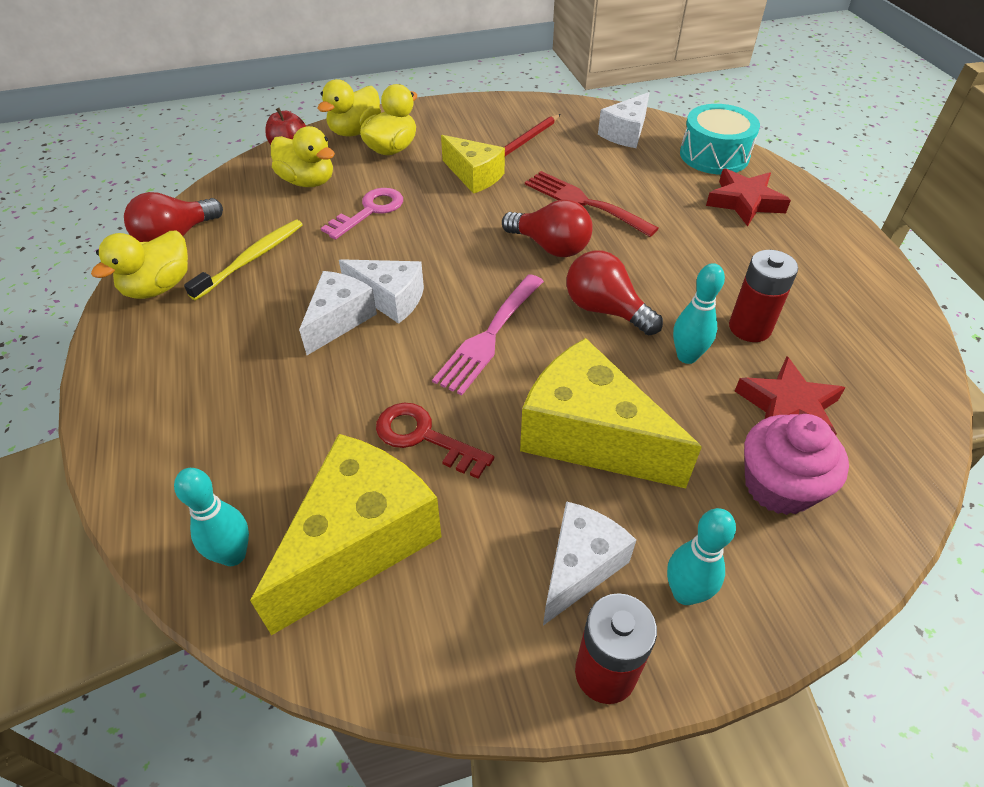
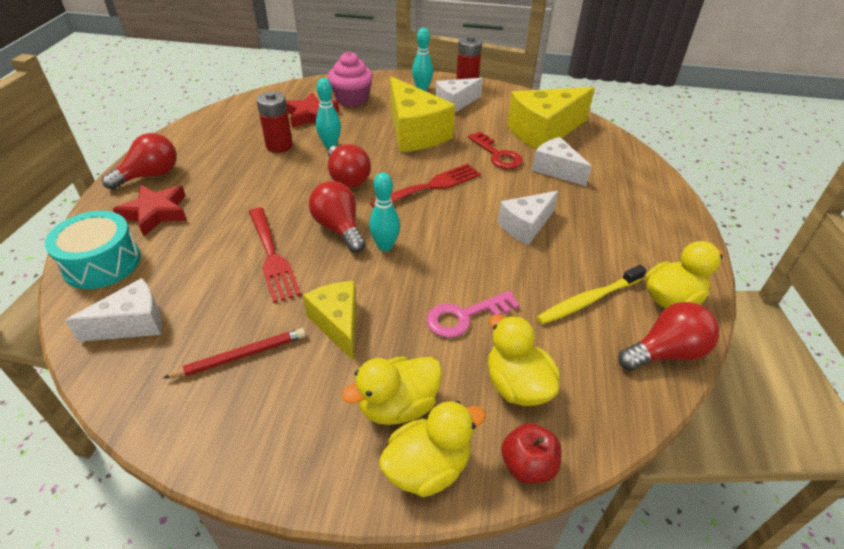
camera: 155 degrees left, 5 degrees down
turquoise bowling pin [174,468,249,566] -> turquoise bowling pin moved to [369,173,400,251]
white cheese [339,259,424,324] -> white cheese moved to [532,137,592,186]
pink fork [432,274,544,395] -> red fork [370,164,481,208]
none -> red light bulb [102,133,177,190]

